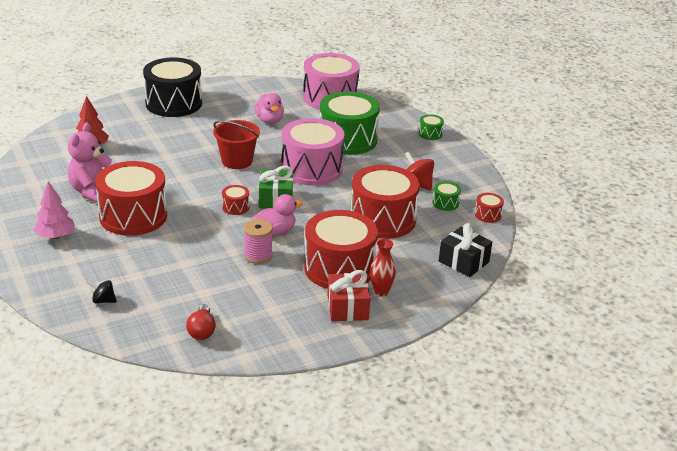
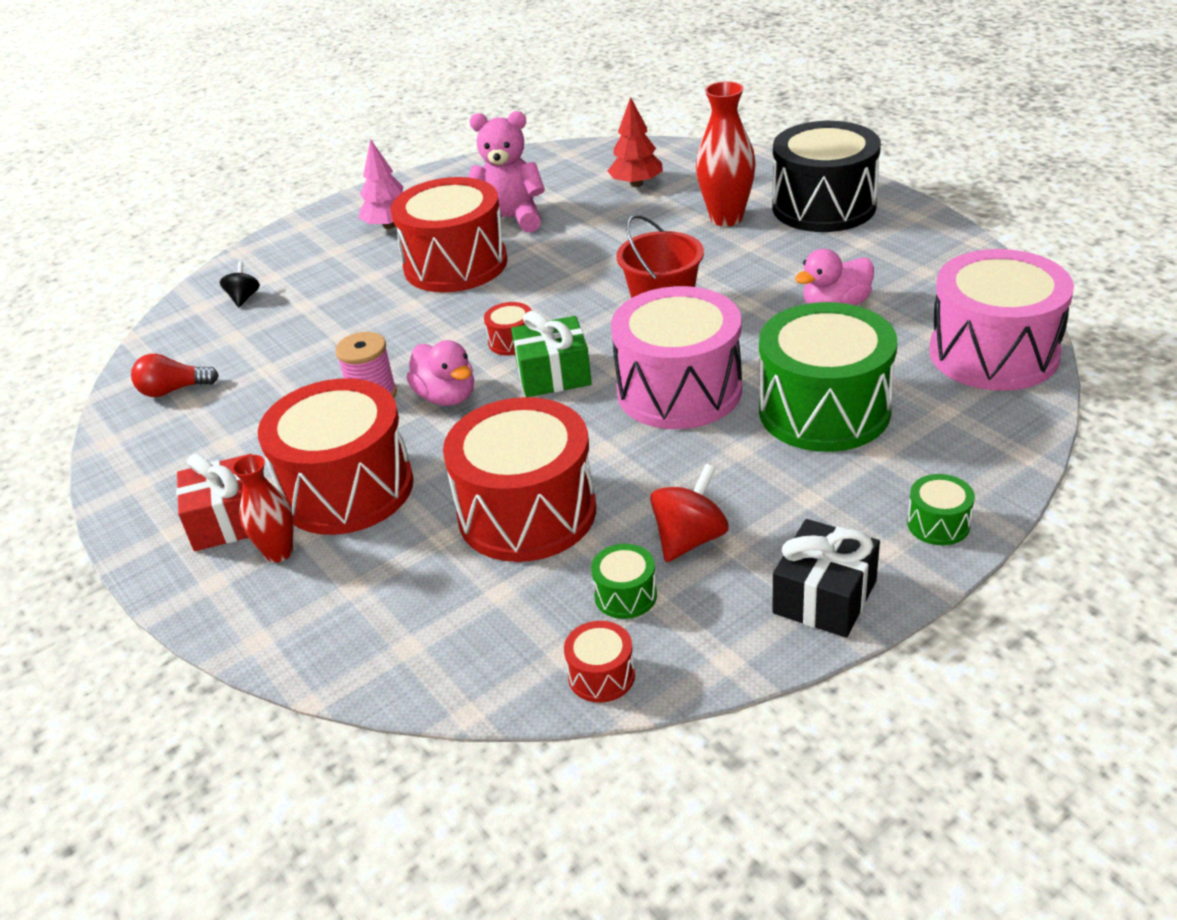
camera: 85 degrees right, 5 degrees up
black gift [439,223,492,277] -> black gift moved to [772,519,880,638]
none -> red vase [696,81,756,226]

